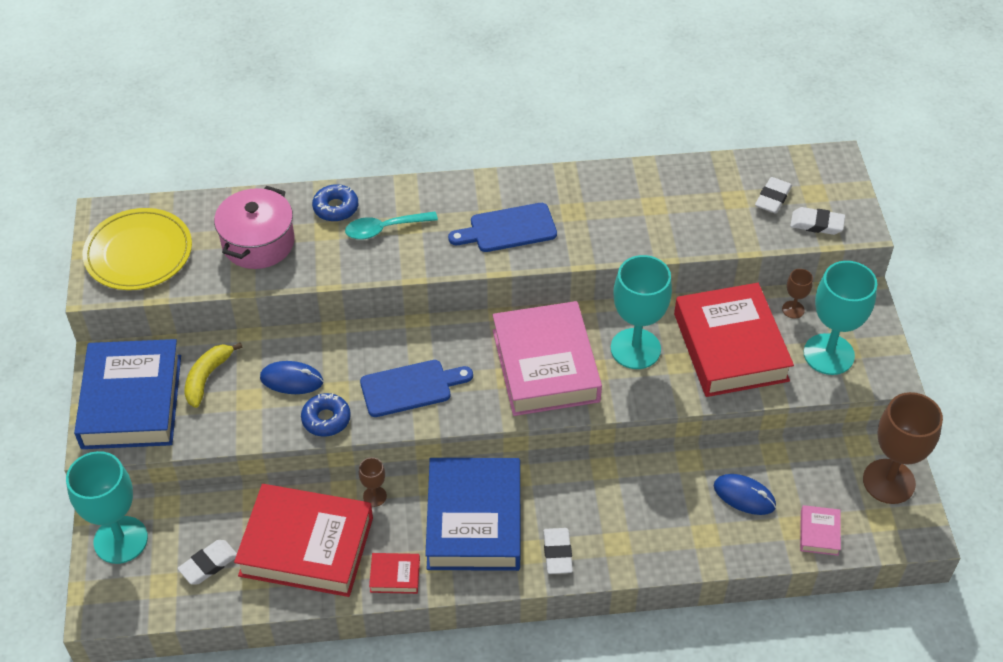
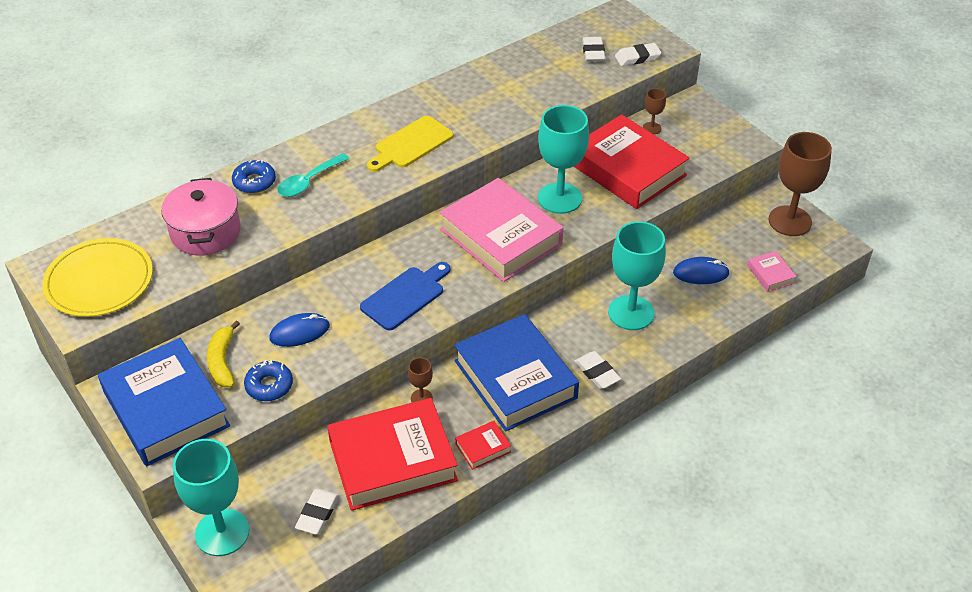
camera: 30 degrees left, 5 degrees down
blue donut [301,393,351,436] -> blue donut moved to [244,360,293,401]
blue cutting board [448,203,557,252] -> yellow cutting board [367,116,453,172]
turquoise goblet [804,261,877,375] -> turquoise goblet moved to [608,221,666,330]

